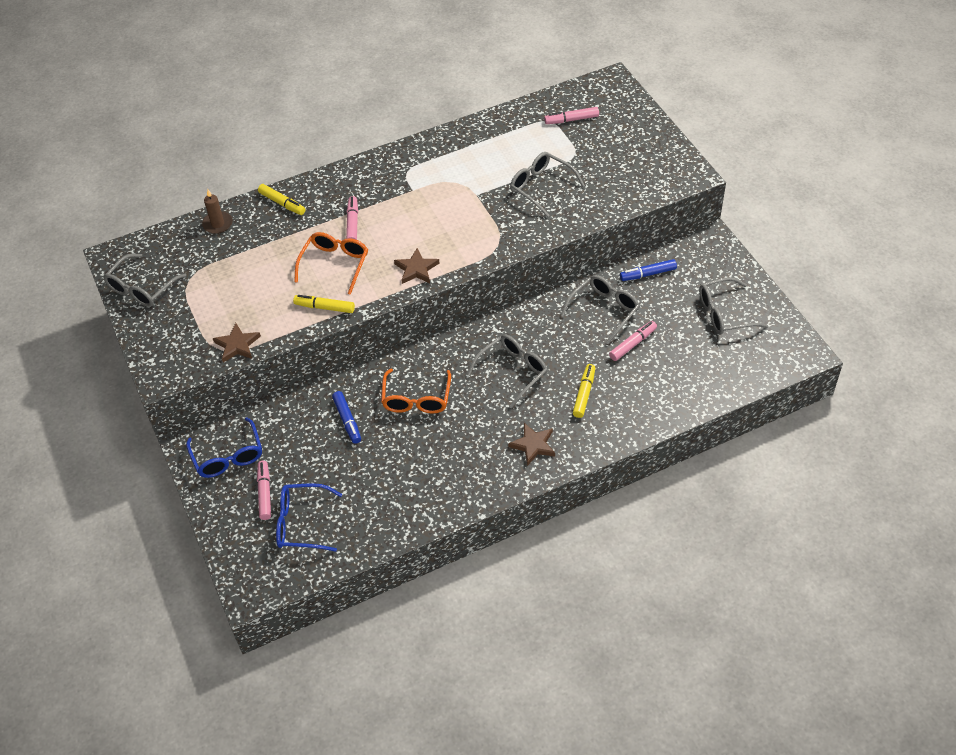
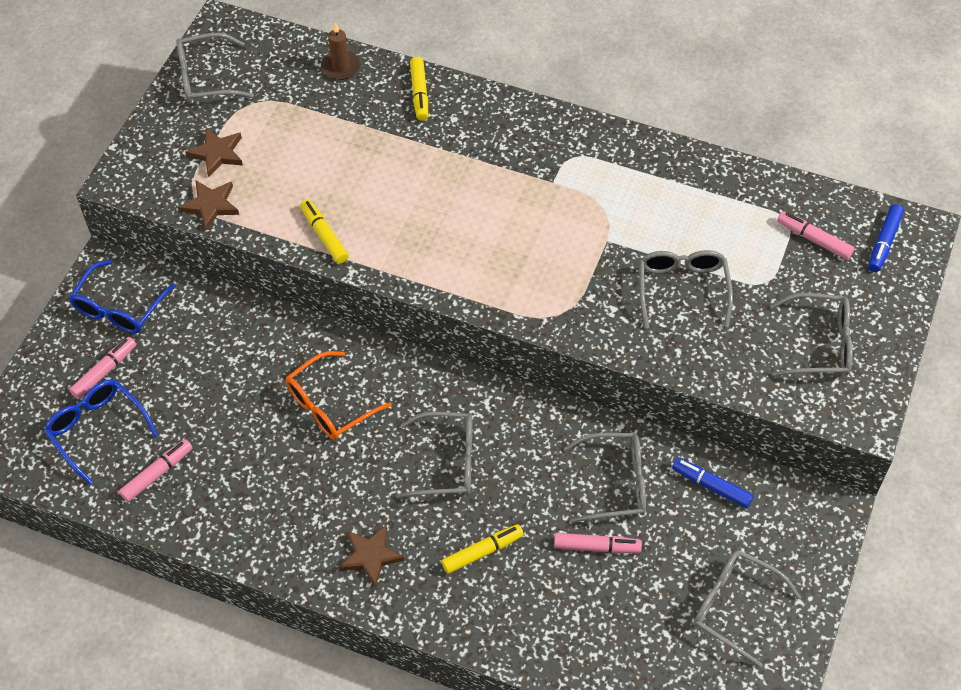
camera: 45 degrees right, 5 degrees up
orange glasses [294,232,368,295] -> none
blue marker [332,391,361,444] -> blue marker moved to [868,204,904,272]
pink marker [346,196,358,240] -> pink marker moved to [119,439,192,502]
brown star [394,248,439,284] -> brown star moved to [185,128,243,177]
none -> grey glasses [770,293,853,377]

